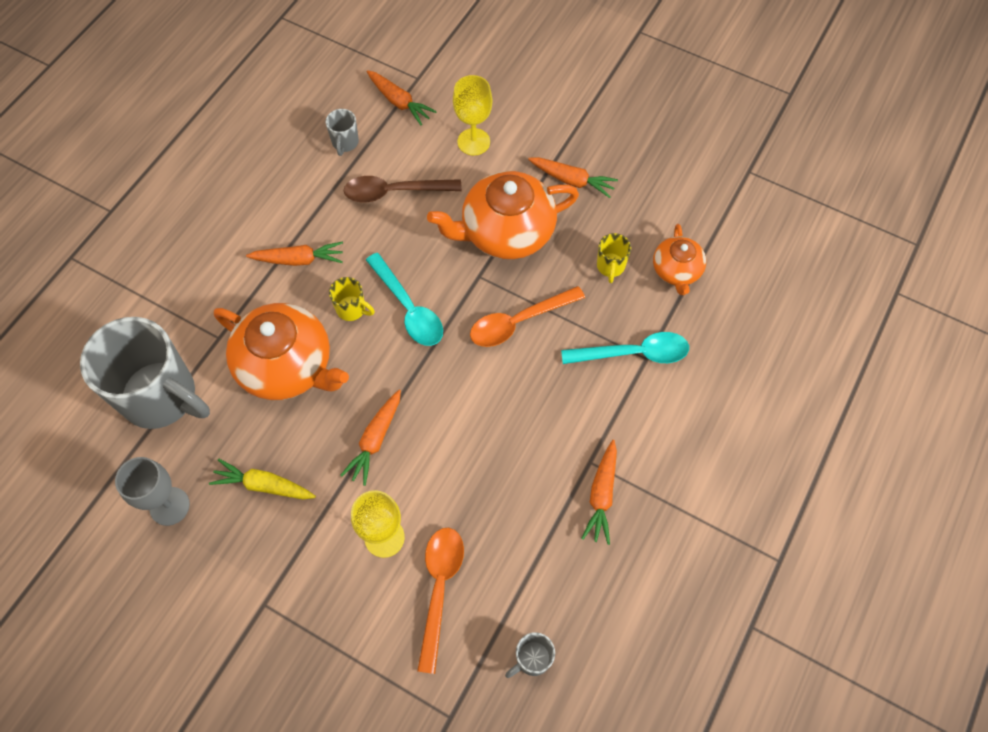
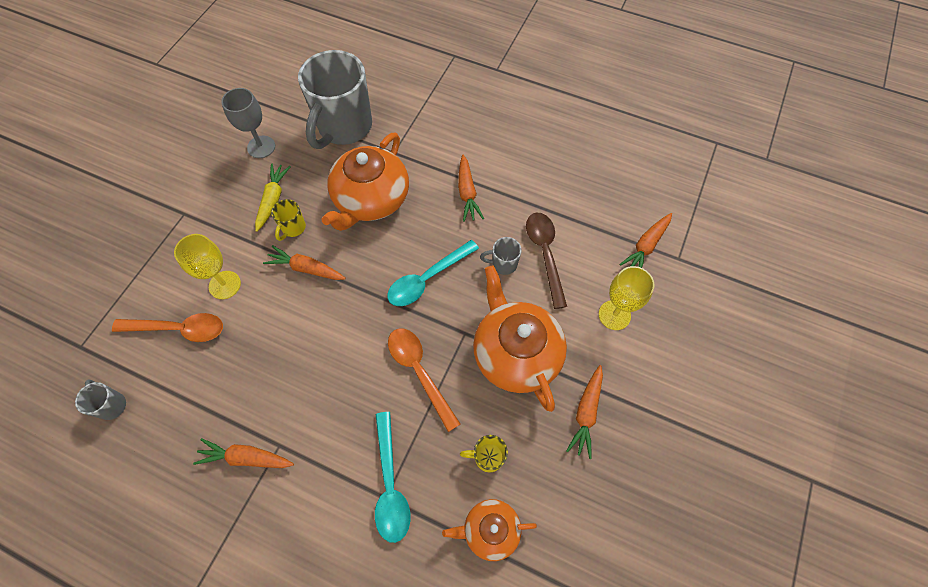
camera: 85 degrees right, 0 degrees up
grey mug [325,109,359,156] -> grey mug moved to [480,237,522,275]
yellow mug [329,277,375,321] -> yellow mug moved to [271,199,306,241]

